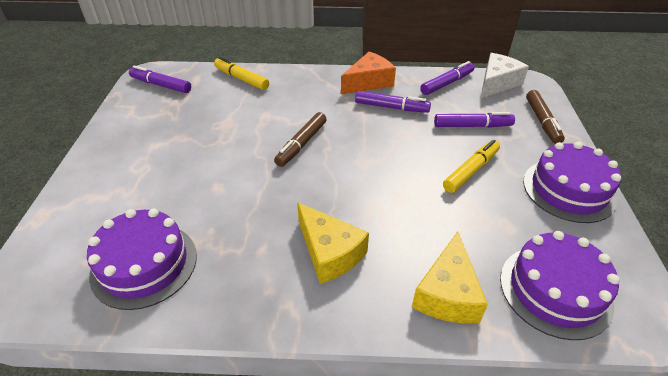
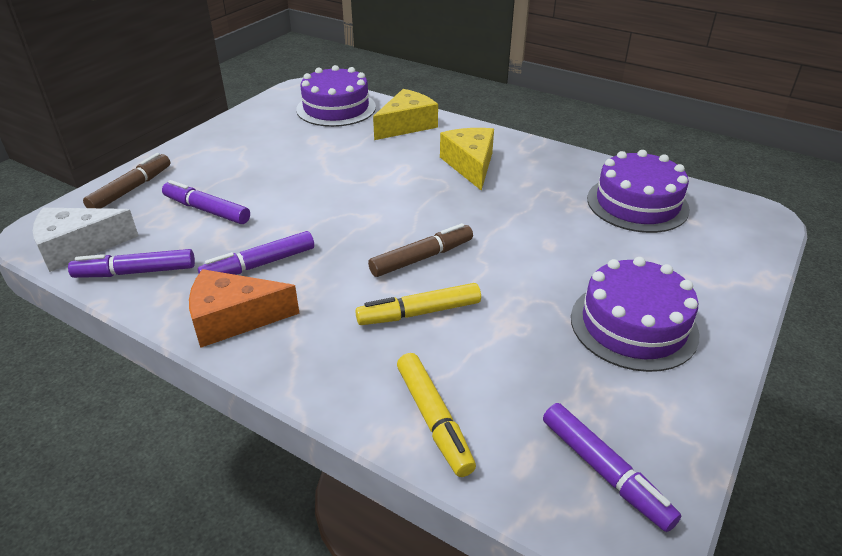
camera: 150 degrees left, 5 degrees down
purple marker [355,91,431,113] -> purple marker turned 75 degrees counterclockwise [198,231,314,275]
yellow marker [443,140,500,193] -> yellow marker moved to [355,283,481,325]
purple cake [523,142,621,223] -> purple cake moved to [571,257,699,372]

